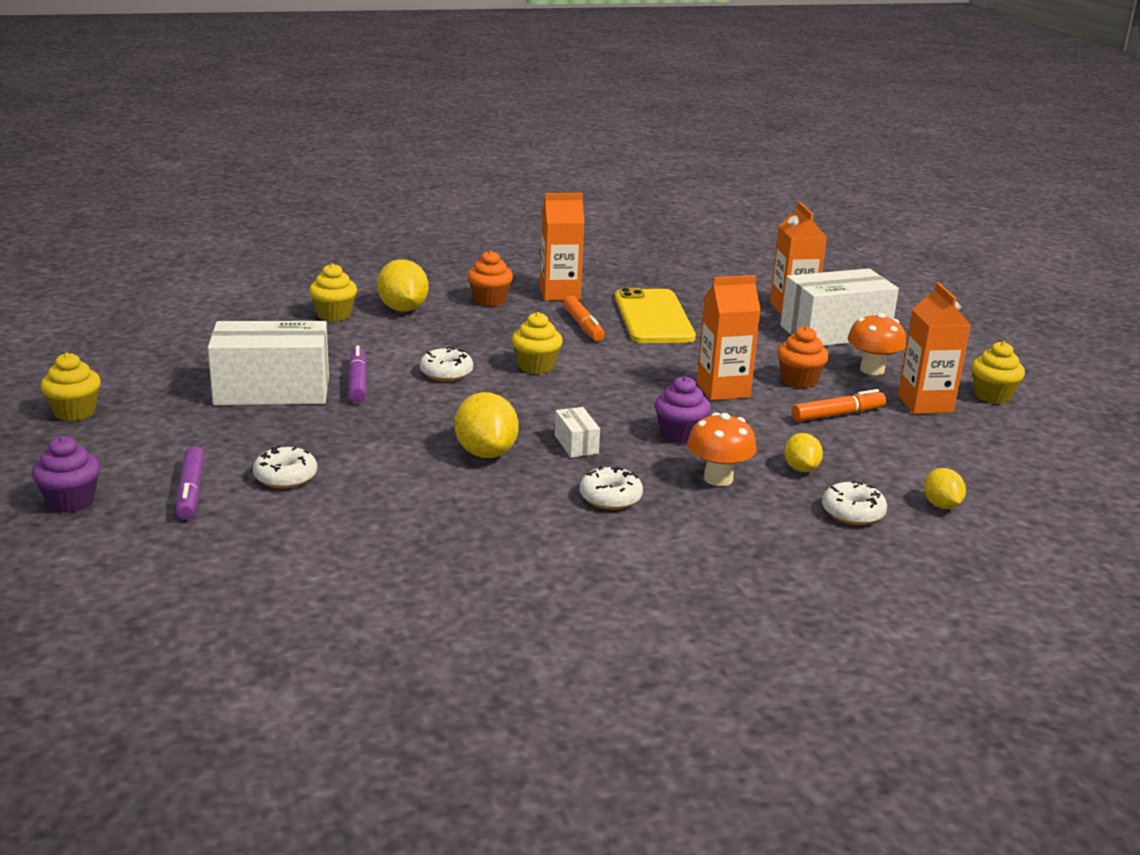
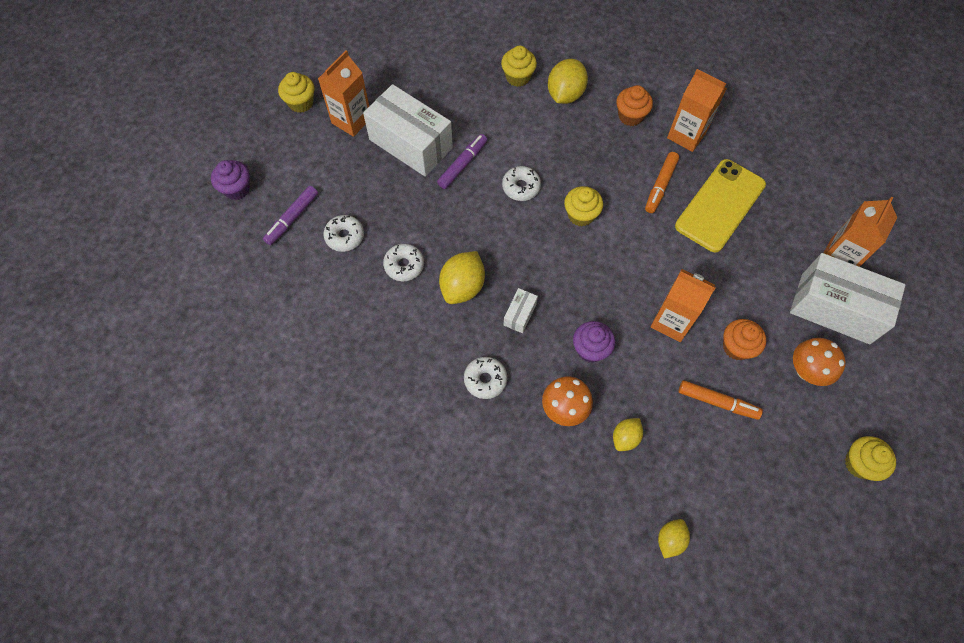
camera: 45 degrees right, 40 degrees up
white donut [822,480,887,525] -> white donut moved to [383,244,424,281]
orange carton [898,282,971,414] -> orange carton moved to [318,50,369,137]

